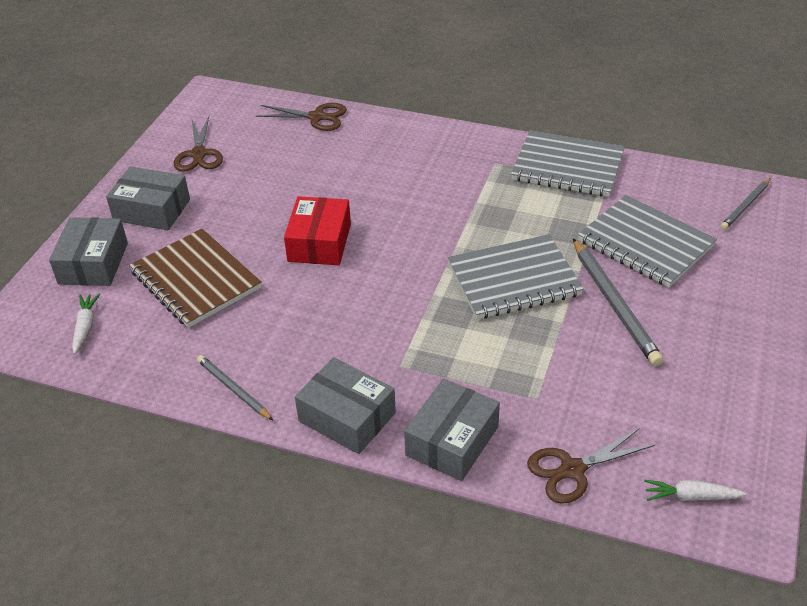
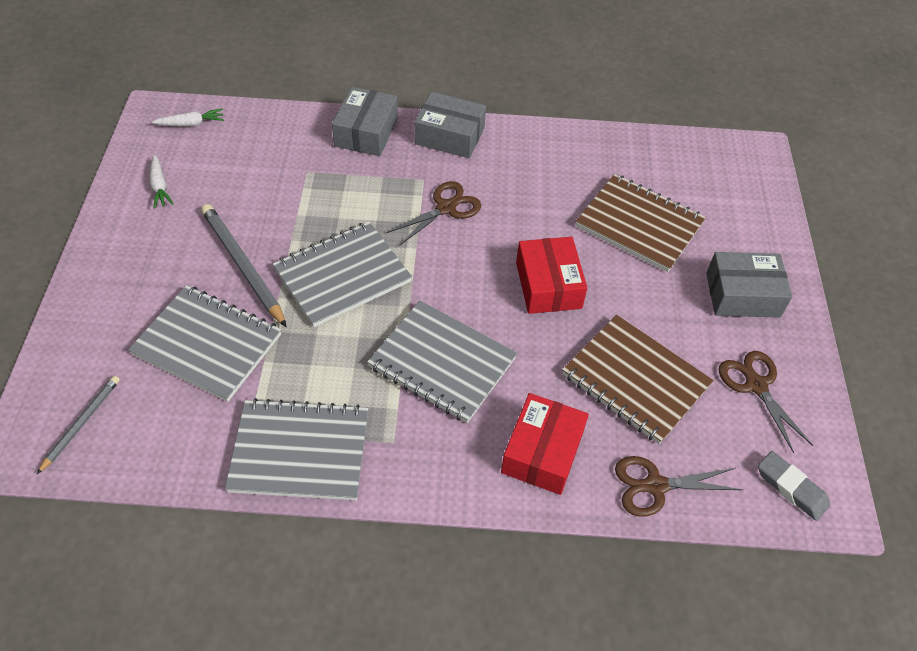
camera: 160 degrees right, 10 degrees up
grey box [49,217,128,286] -> none
white carrot [72,294,100,354] -> white carrot moved to [149,155,173,209]
grey pencil [197,355,273,420] -> none
brown scissors [527,428,654,504] -> brown scissors moved to [386,181,481,246]
none -> grey notebook [367,301,517,423]
none -> red box [501,393,589,495]
none -> brown notebook [562,315,714,444]
none -> grey eraser [758,451,830,521]

